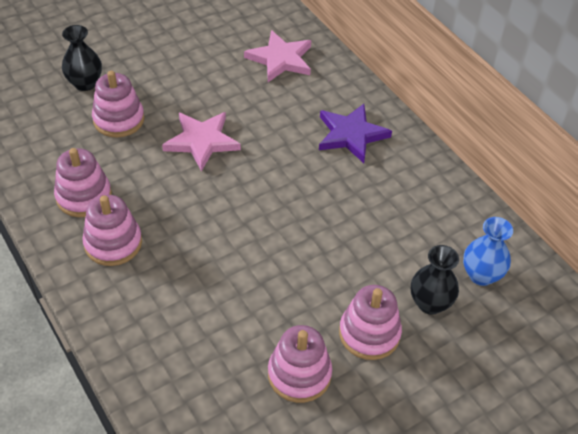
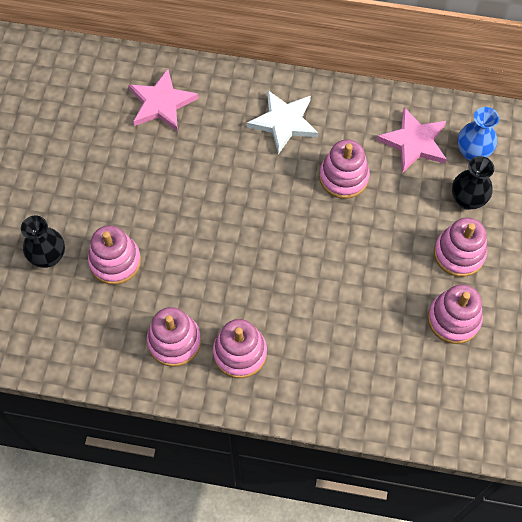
camera: 45 degrees left, 15 degrees up
pink star [162,112,241,171] -> pink star moved to [377,107,447,173]
purple star [319,104,392,163] -> white star [247,90,318,154]
none -> pink stacking toy [319,139,370,199]

